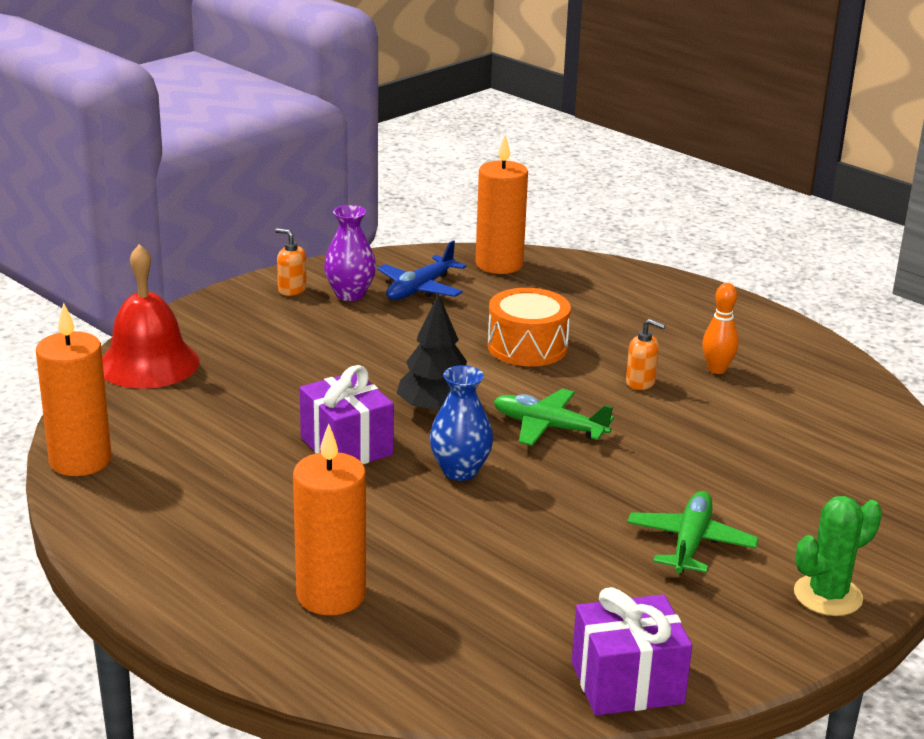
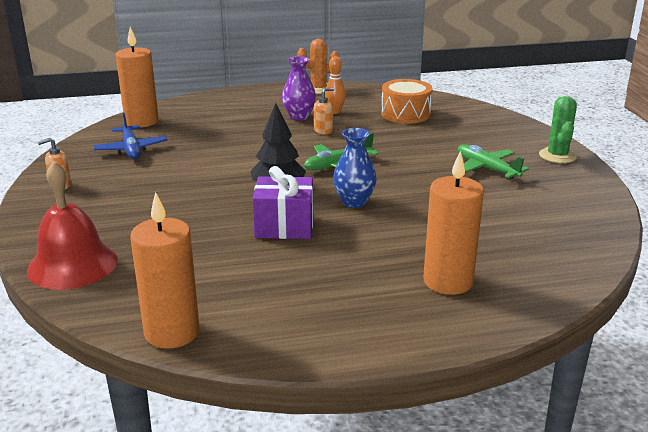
camera: 55 degrees left, 0 degrees up
purple vase [324,205,376,301] -> purple vase moved to [282,56,316,120]
orange drum [488,288,571,366] -> orange drum moved to [381,79,433,124]
purple gift [572,587,692,716] -> none
none -> orange cactus [297,39,339,94]

